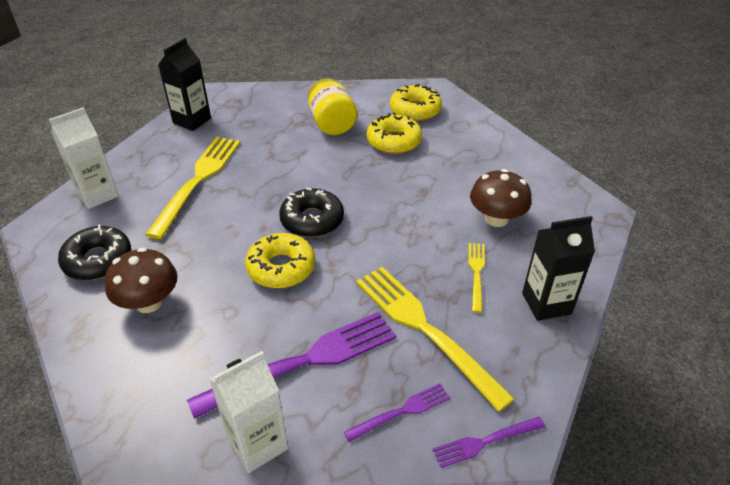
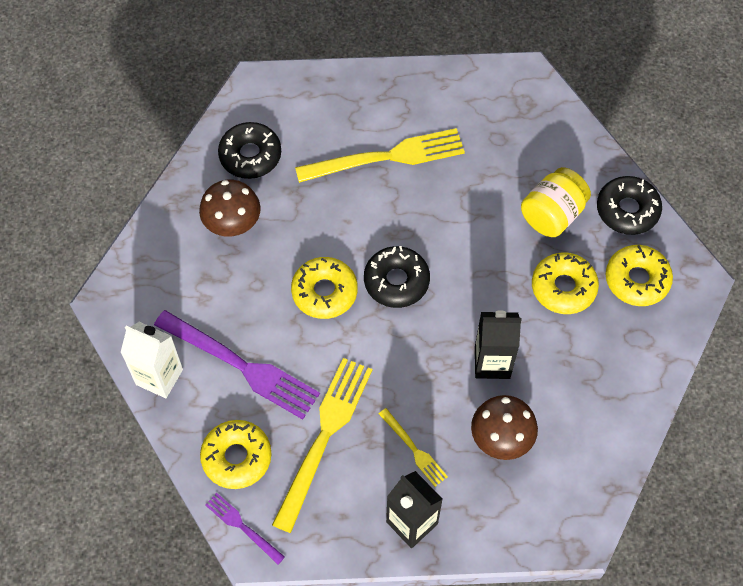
camera: 60 degrees right, 20 degrees up
white carton [49,107,119,209] -> none
black carton [158,38,211,131] -> black carton moved to [475,310,521,379]
purple fork [344,383,450,442] -> yellow donut [200,420,272,489]
yellow fork [468,243,485,313] -> yellow fork turned 75 degrees clockwise [379,408,448,487]
none -> black donut [597,176,662,235]

